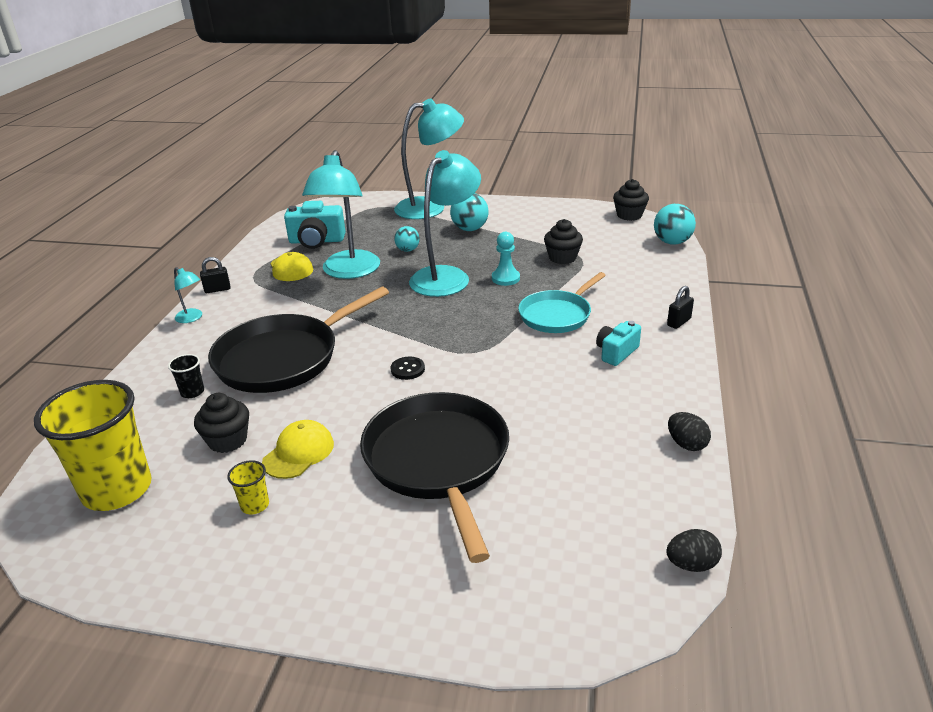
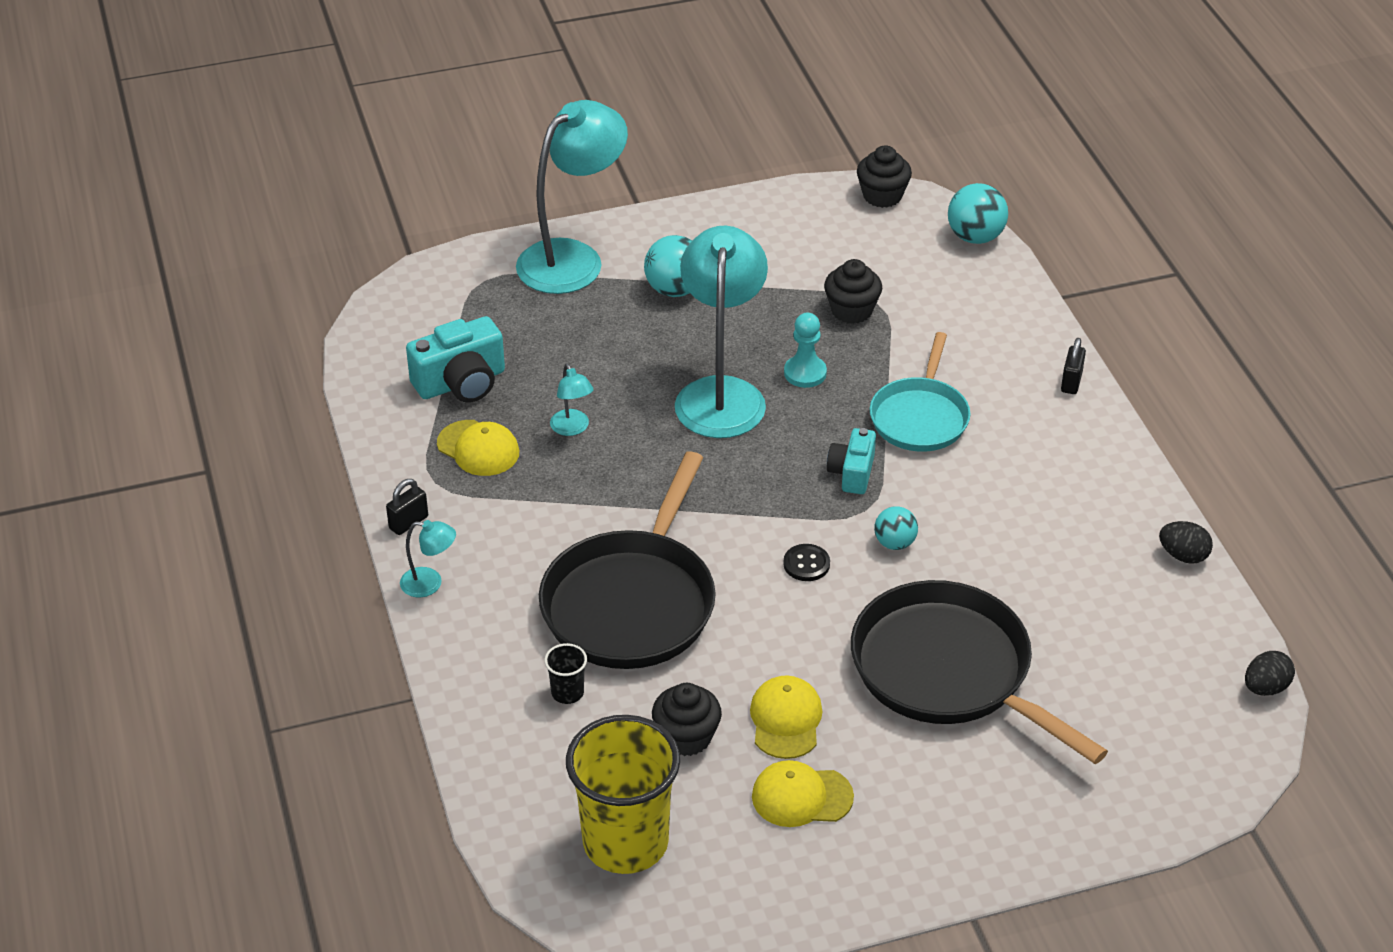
camera: 30 degrees left, 10 degrees up
yellow cup [227,460,269,515] -> yellow cap [752,760,854,827]
turquoise lamp [302,150,380,279] -> turquoise lamp [550,363,593,436], size x0.42
turquoise ball [394,226,420,252] -> turquoise ball moved to [874,506,918,550]
turquoise camera [596,321,641,366] -> turquoise camera moved to [827,428,876,494]

